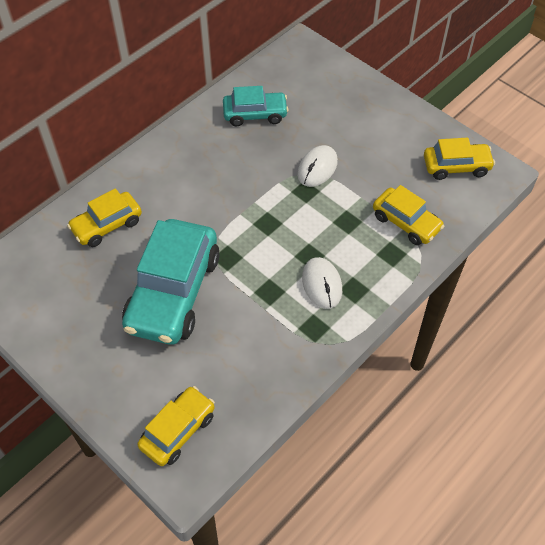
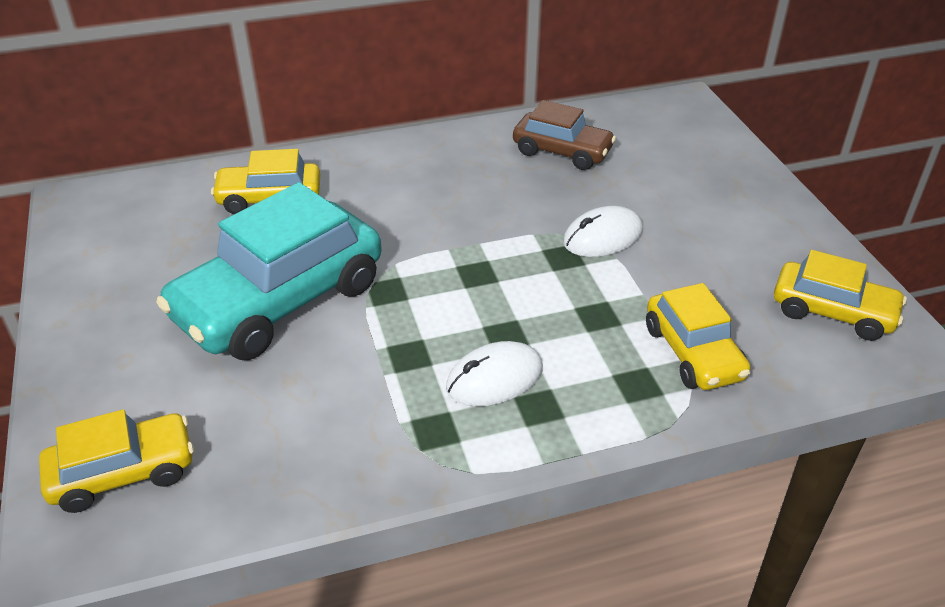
camera: 30 degrees right, 15 degrees down
turquoise car [223,86,289,126] -> brown car [513,100,616,170]
white mouse [302,257,342,309] -> white mouse turned 45 degrees clockwise [446,341,543,406]

